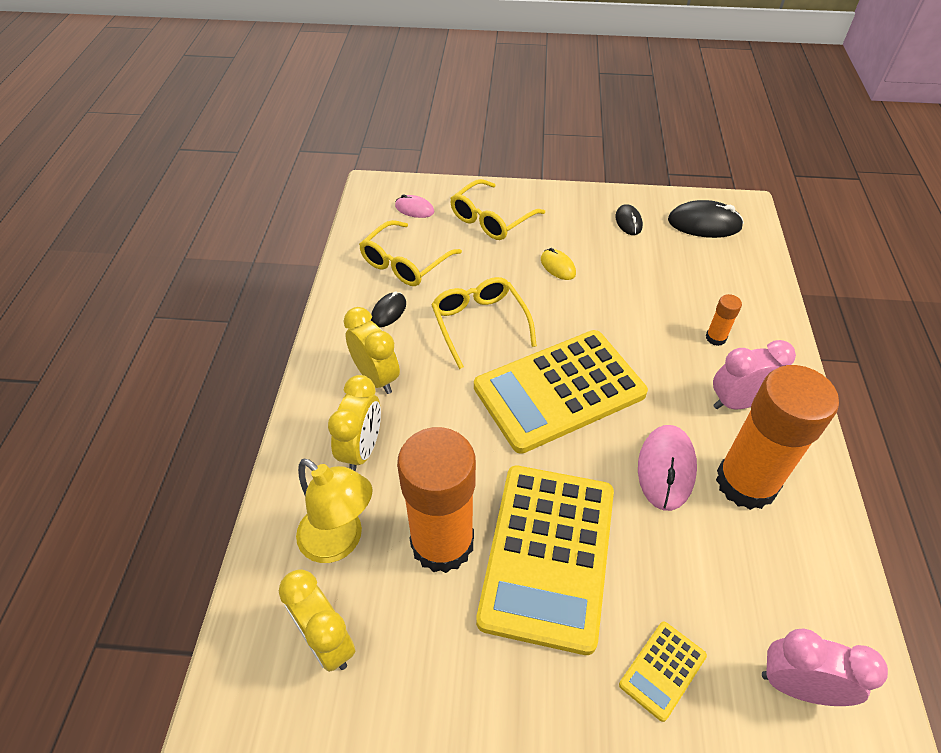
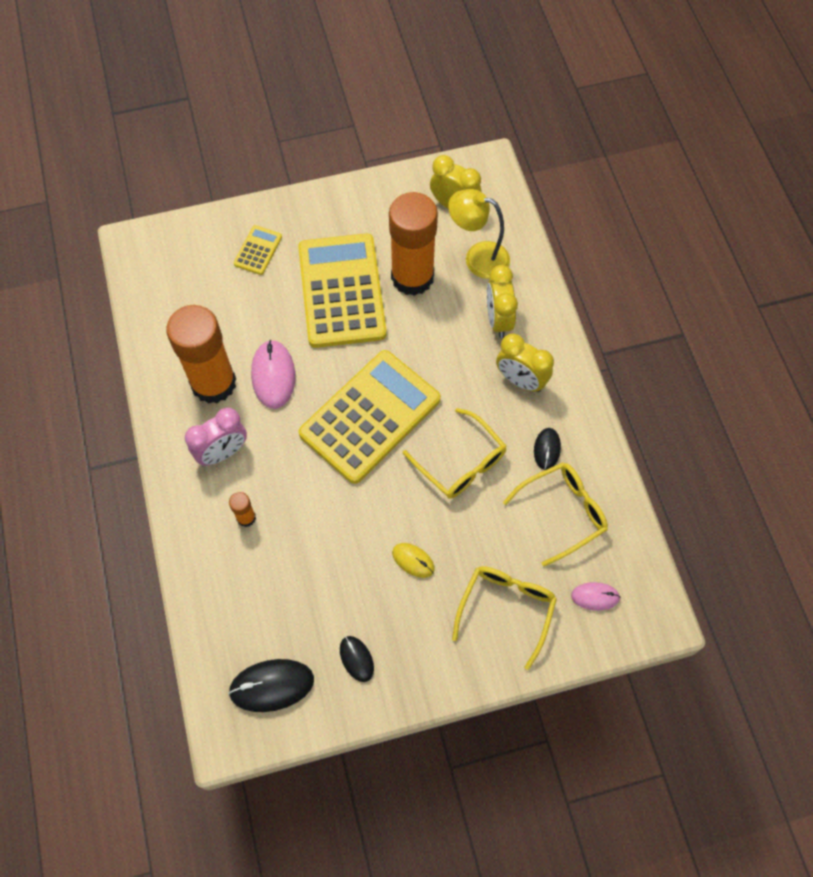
camera: 160 degrees right, 15 degrees up
yellow glasses [359,220,462,286] -> yellow glasses turned 45 degrees clockwise [503,462,608,566]
pink clock [762,628,888,706] -> none

